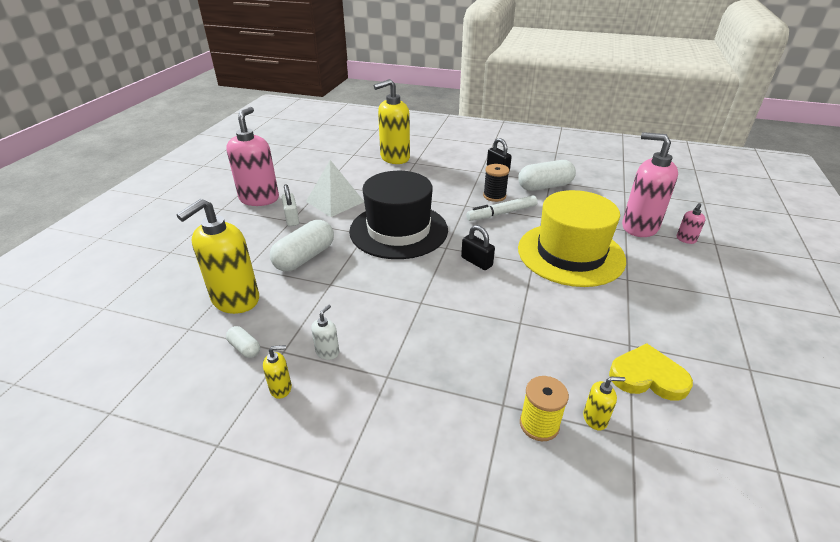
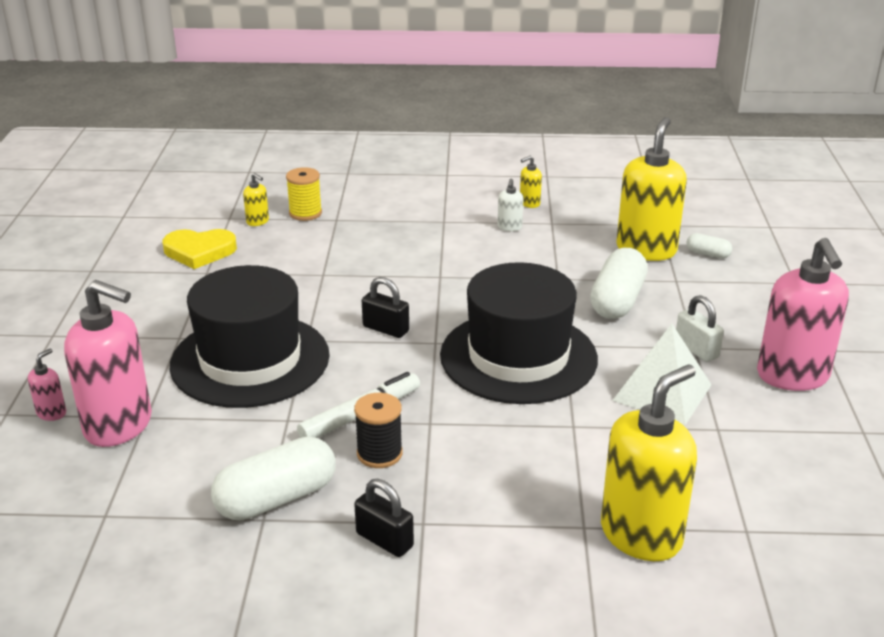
camera: 165 degrees right, 5 degrees down
white capsule [226,326,260,358] -> white capsule moved to [686,233,732,258]
yellow hat [518,190,626,287] -> black hat [170,265,330,408]
yellow soap dispenser [583,377,625,431] -> yellow soap dispenser turned 120 degrees counterclockwise [243,173,269,226]

